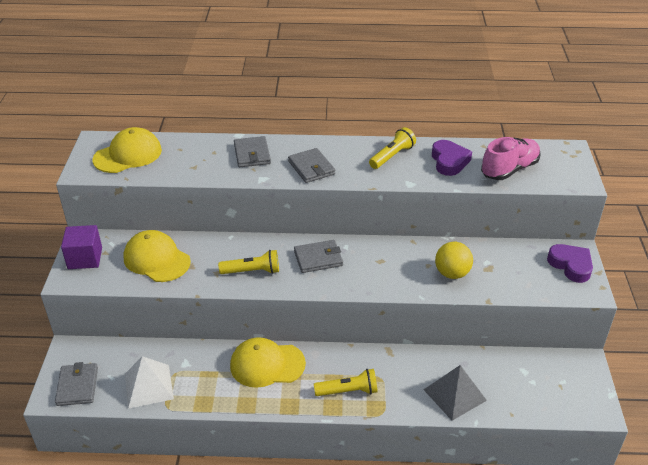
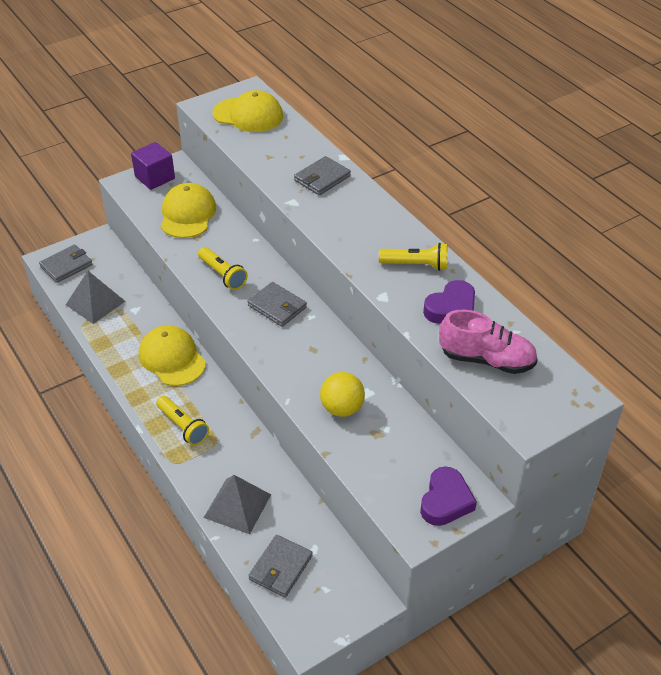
camera: 55 degrees right, 5 degrees up
white pyramid [125,356,174,409] -> grey pyramid [66,271,125,324]
grey wallet [288,148,335,183] -> grey wallet moved to [248,535,313,597]

